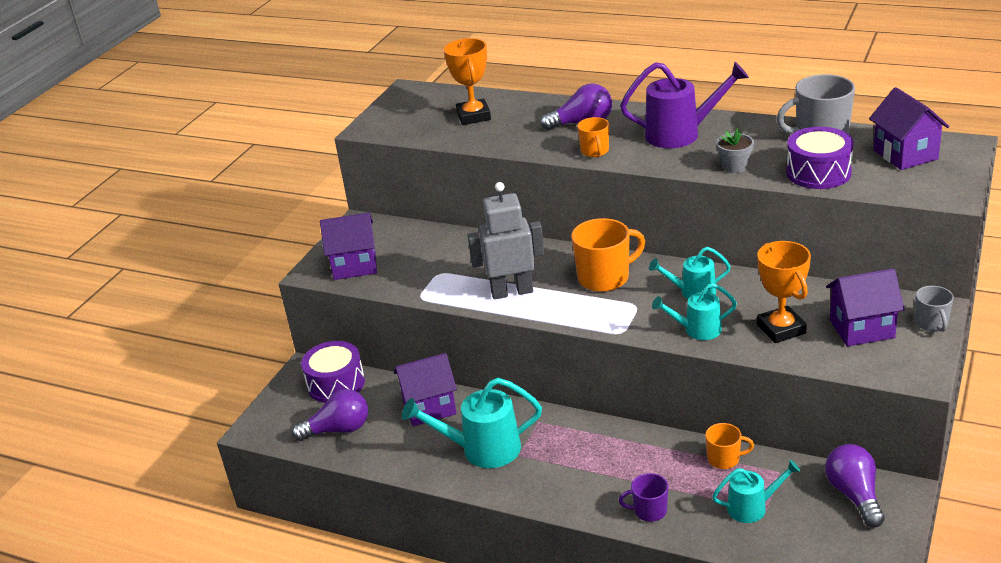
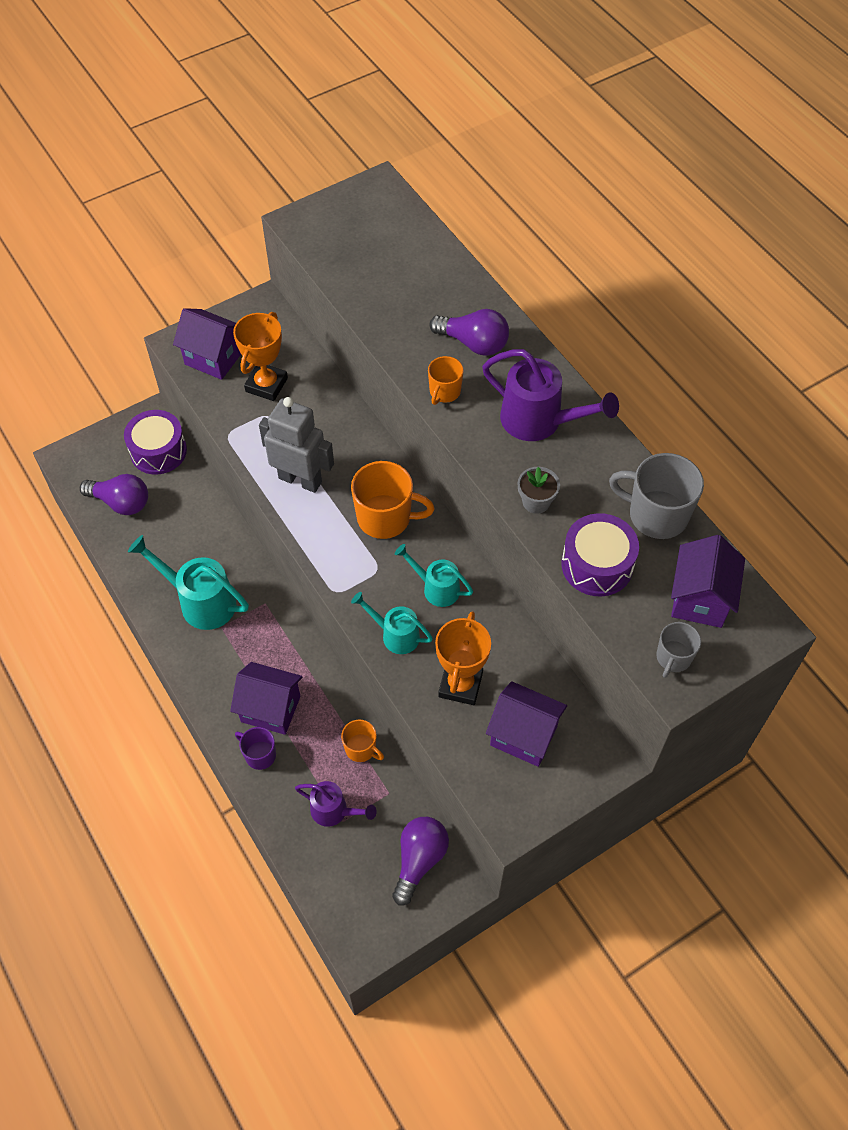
camera: 30 degrees right, 25 degrees up
purple house [394,353,457,426] -> purple house moved to [230,662,303,735]
orange trophy [444,38,491,125] -> orange trophy moved to [233,312,288,401]
turquoise watering can [712,460,801,523] -> purple watering can [295,781,377,827]
grey mug [915,286,954,332] -> grey mug moved to [656,622,701,678]

